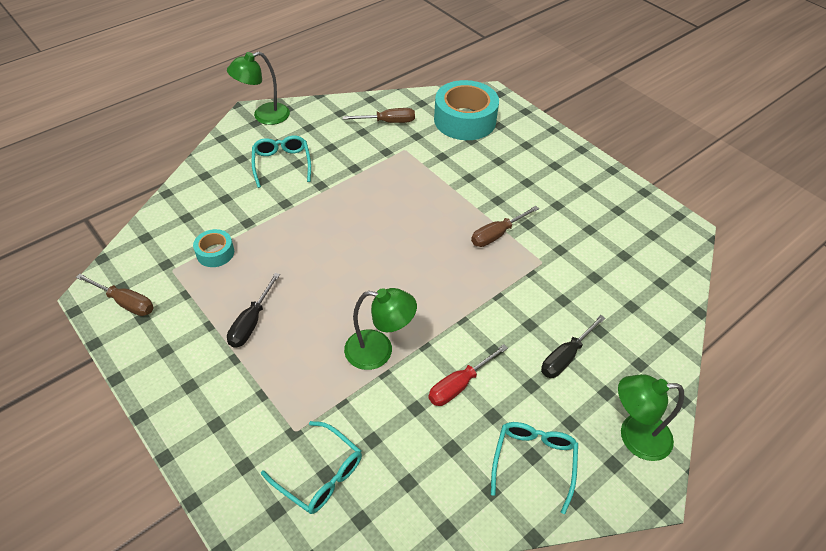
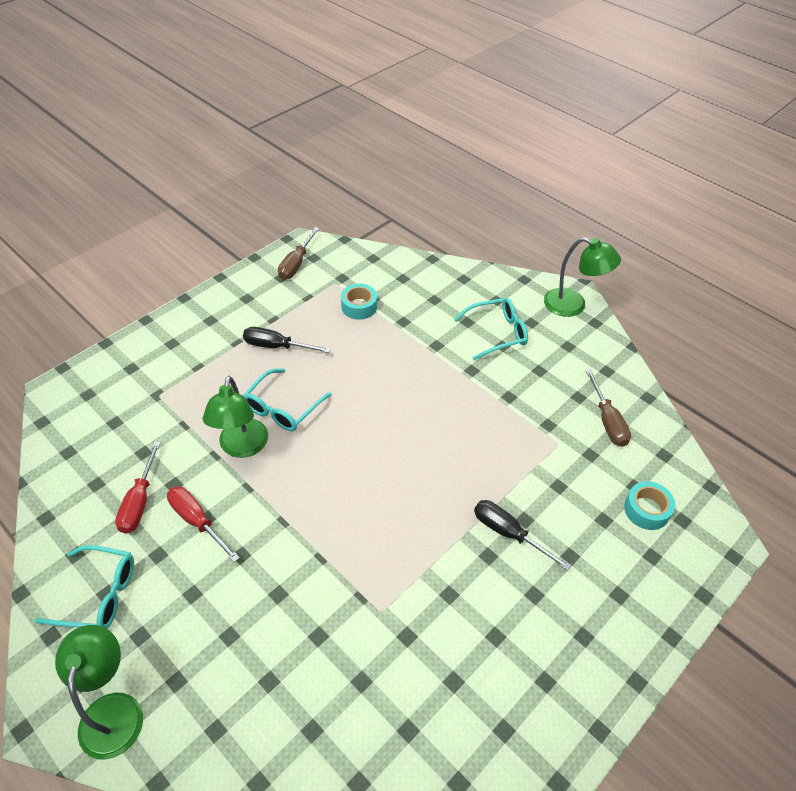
camera: 85 degrees right, 0 degrees up
green lamp [227,52,290,125] -> green lamp turned 150 degrees clockwise [544,237,621,317]
turquoise glasses [261,421,362,514] -> turquoise glasses moved to [243,368,332,431]
turquoise tape [434,80,499,140] -> turquoise tape [624,481,675,530], size x0.49
brown screwdriver [471,206,539,247] -> none
black screwdriver [541,315,605,378] -> black screwdriver moved to [474,500,571,571]
none -> red screwdriver [115,441,161,534]

